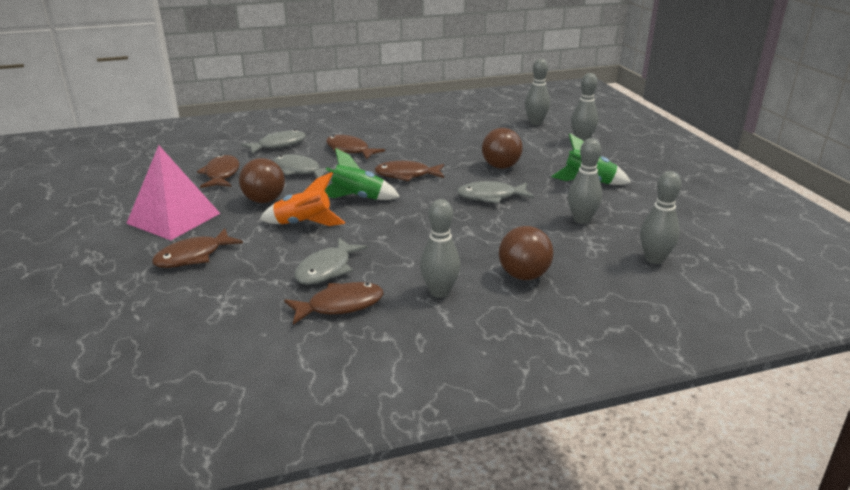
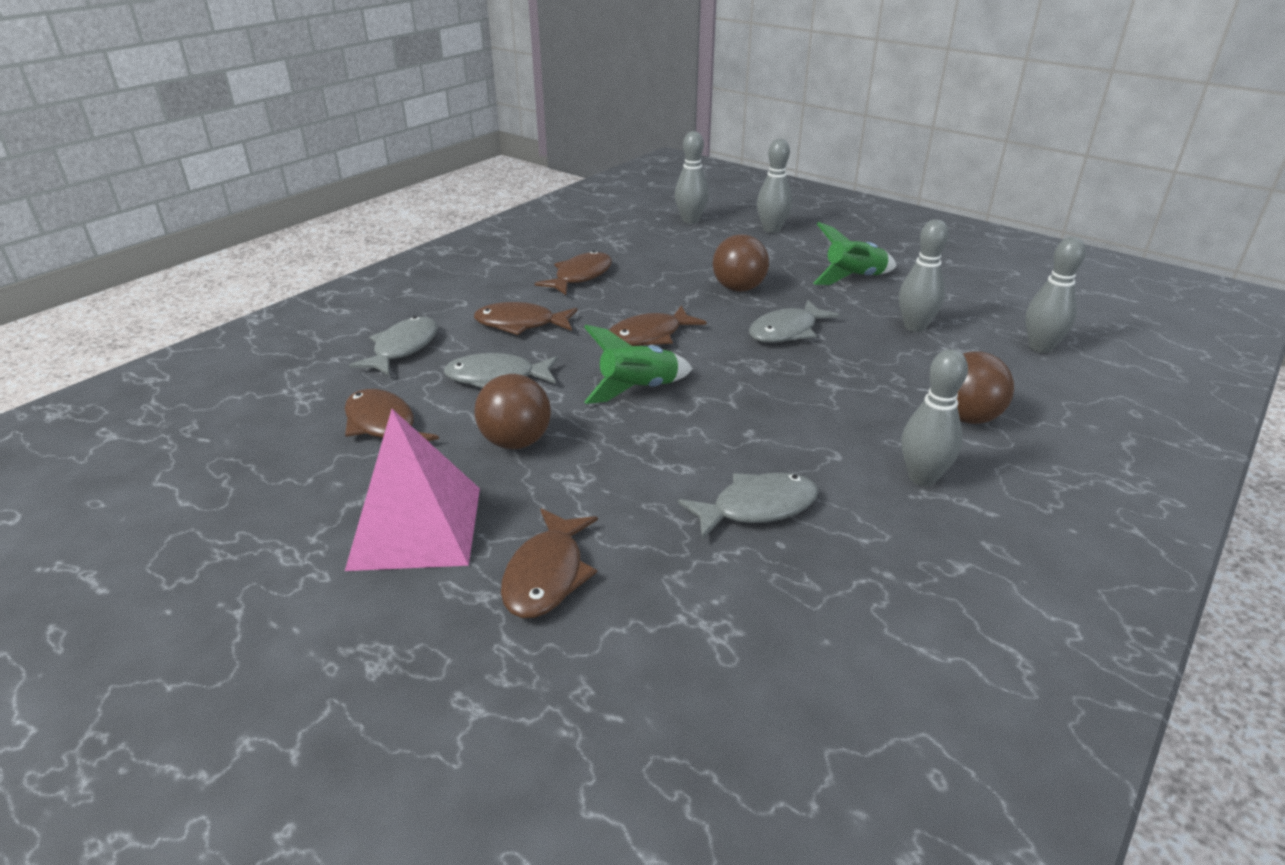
camera: 35 degrees left, 5 degrees up
orange rocket [260,172,346,226] -> none
brown fish [284,282,384,325] -> brown fish moved to [535,251,612,295]
grey fish [294,237,368,285] -> grey fish turned 105 degrees counterclockwise [678,472,818,540]

